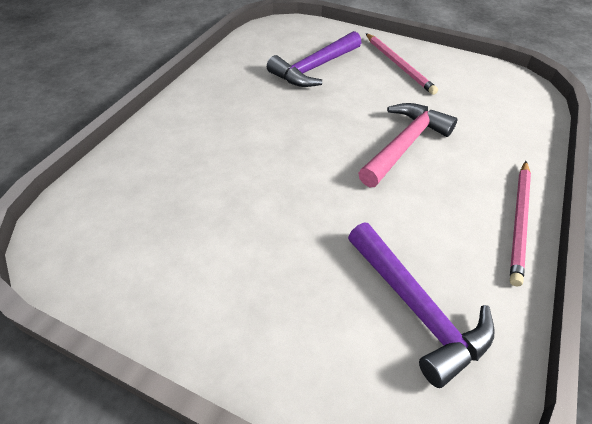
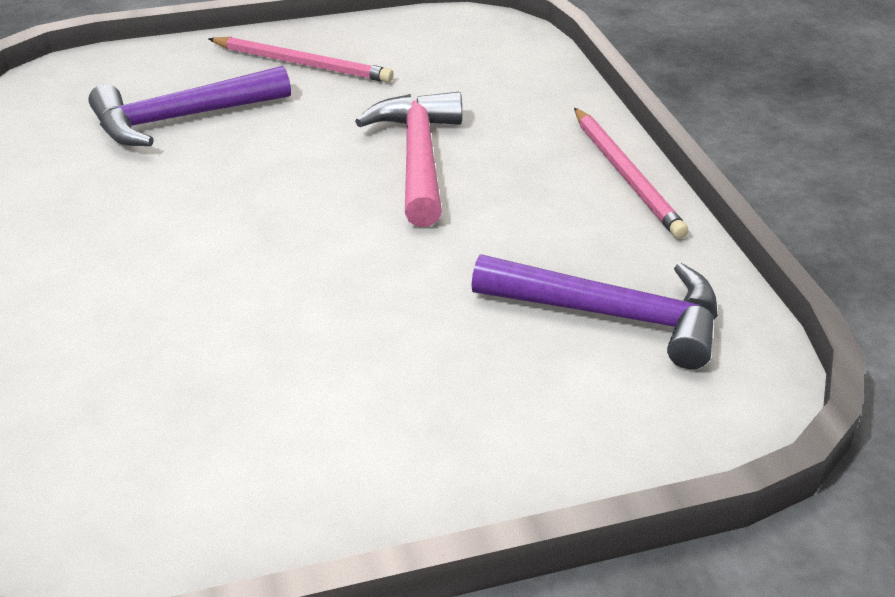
camera: 40 degrees left, 10 degrees down
purple hammer [267,31,361,87] -> purple hammer turned 60 degrees clockwise [88,66,291,146]

